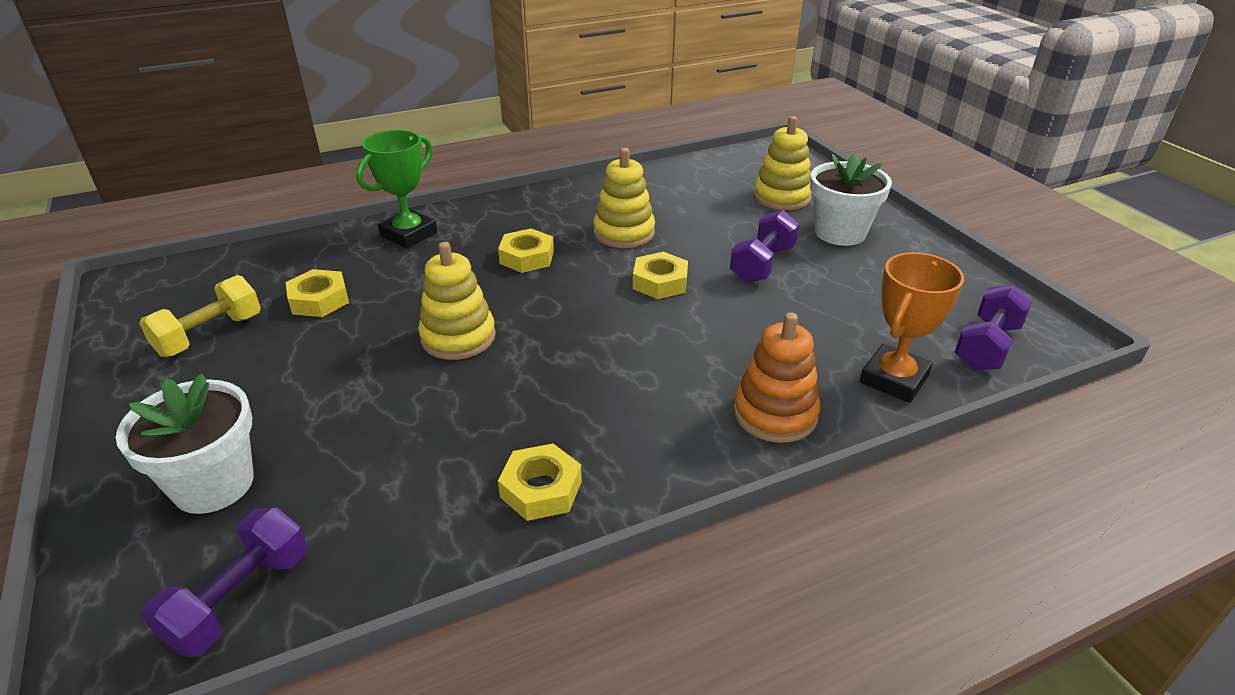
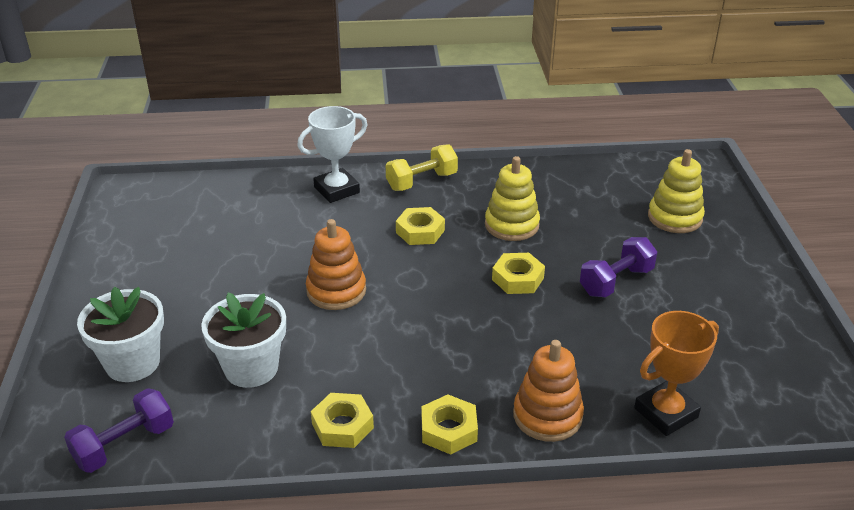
camera: 20 degrees right, 0 degrees up
yellow dumbbell [139,275,261,357] -> yellow dumbbell moved to [386,144,458,191]
yellow nut [286,269,349,317] -> yellow nut moved to [422,395,478,455]
green trophy [356,130,437,248] -> white trophy [297,106,367,203]
yellow stacking toy [418,242,496,360] -> orange stacking toy [306,219,366,310]
white flower pot [810,153,892,246] -> white flower pot moved to [201,293,286,388]
purple dumbbell [955,284,1032,371] -> none

